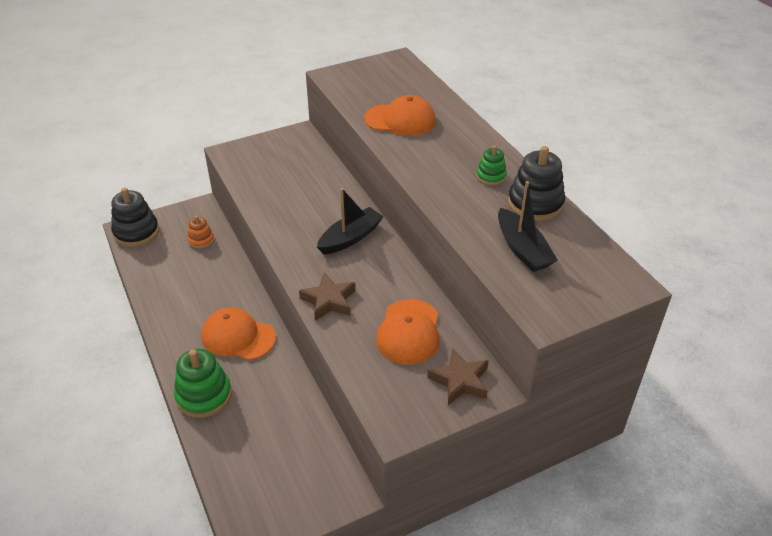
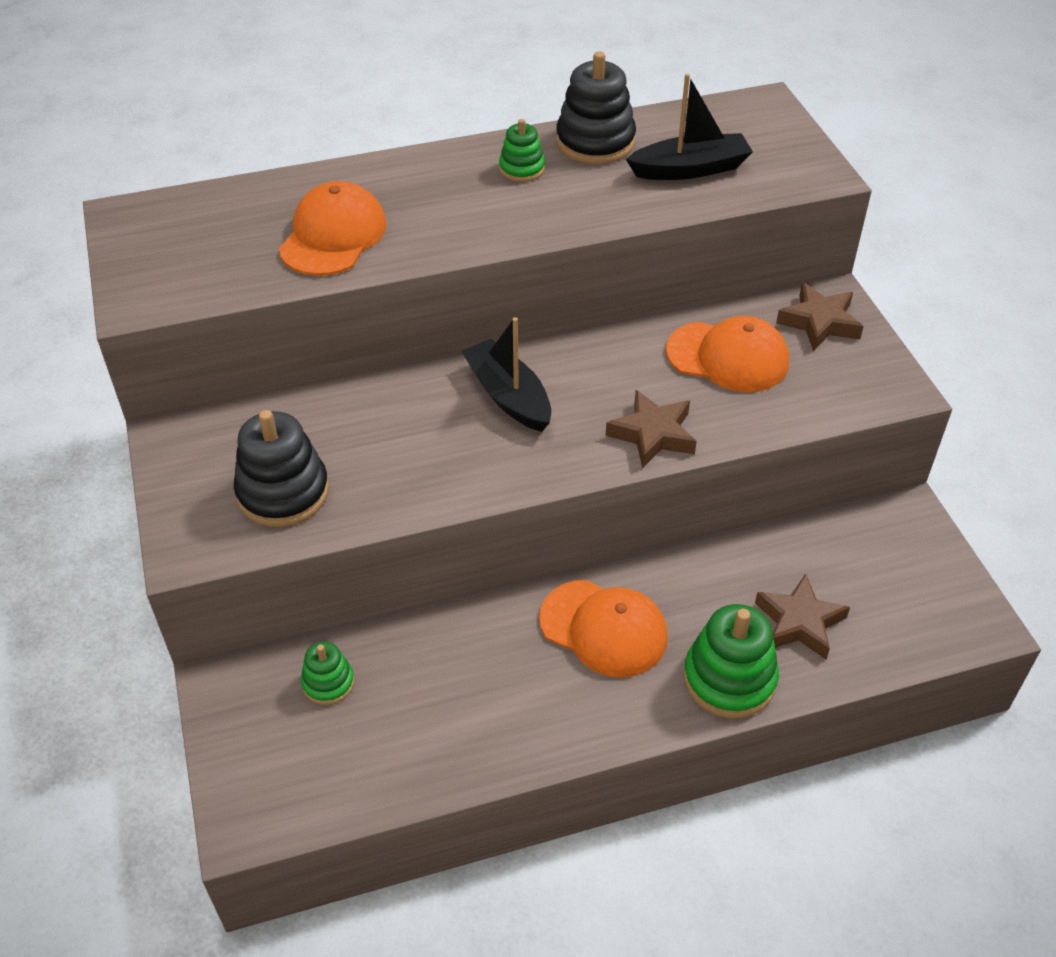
camera: 80 degrees left, 5 degrees up
black stacking toy [111,188,159,247] -> black stacking toy moved to [234,410,329,527]
orange stacking toy [188,216,214,249] -> green stacking toy [301,641,354,705]
orange cap [201,307,276,360] -> orange cap turned 90 degrees counterclockwise [539,580,668,678]
none -> brown star [755,573,850,659]

